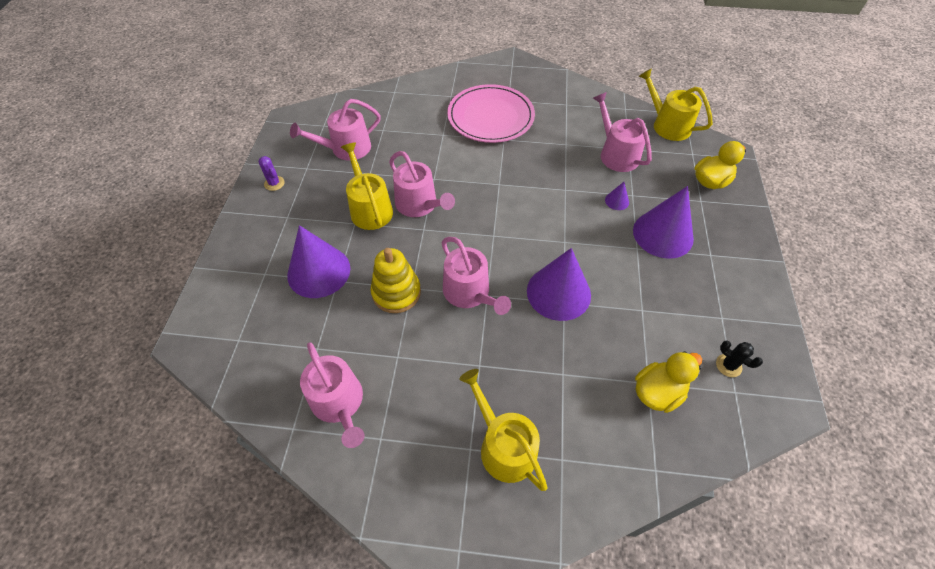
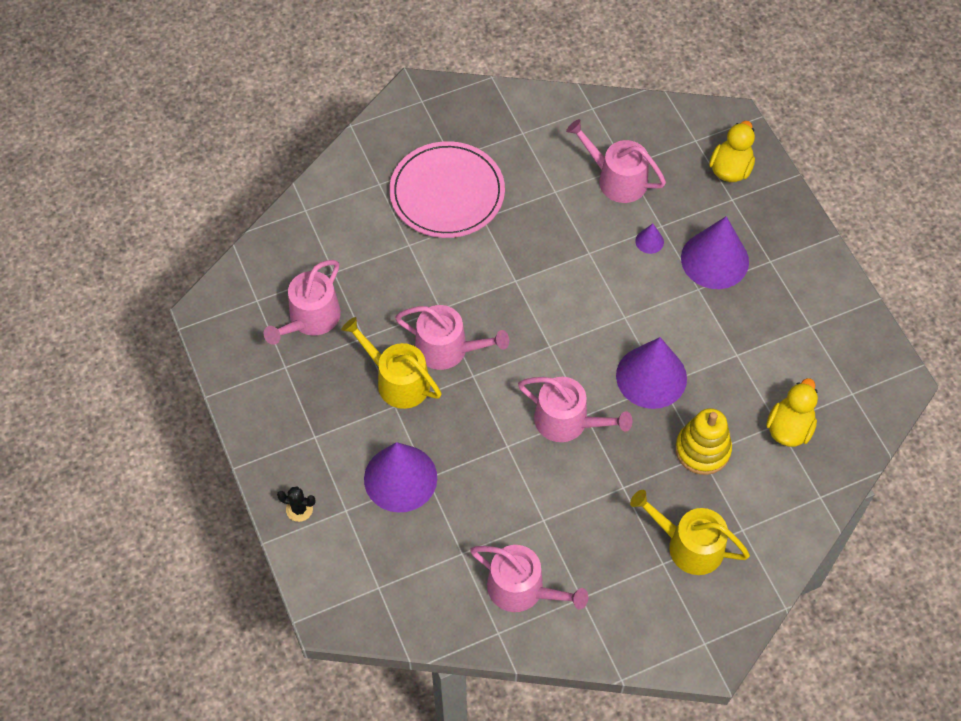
camera: 30 degrees left, 5 degrees up
purple cactus [258,156,285,191] -> none
yellow stacking toy [371,248,421,313] -> yellow stacking toy moved to [675,408,732,475]
yellow watering can [639,68,712,141] -> none
black cactus [716,341,763,377] -> black cactus moved to [277,486,316,522]

